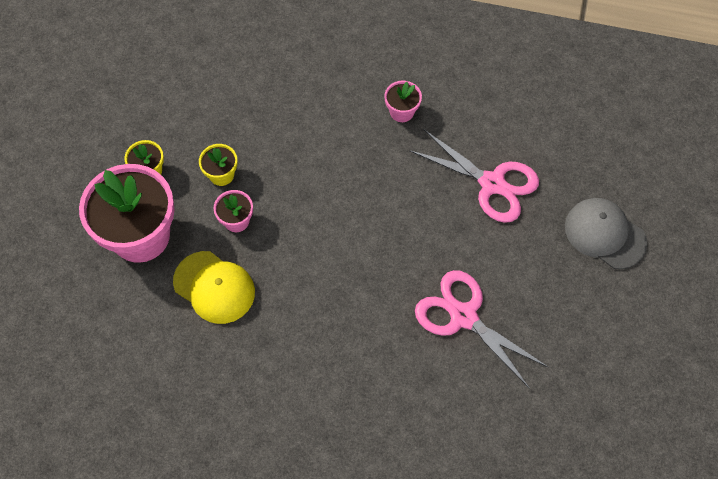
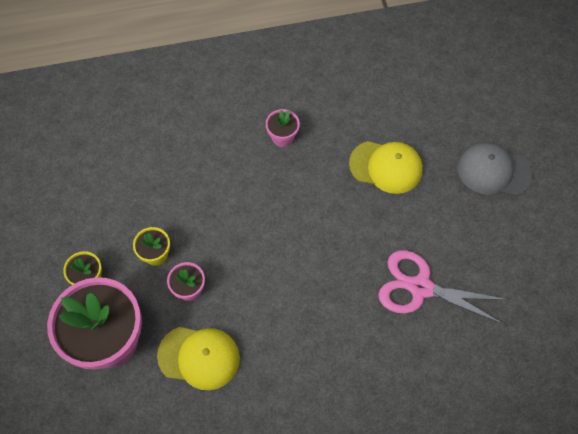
camera: 25 degrees left, 0 degrees up
pink scissors [409,130,539,223] -> yellow cap [349,141,423,194]

